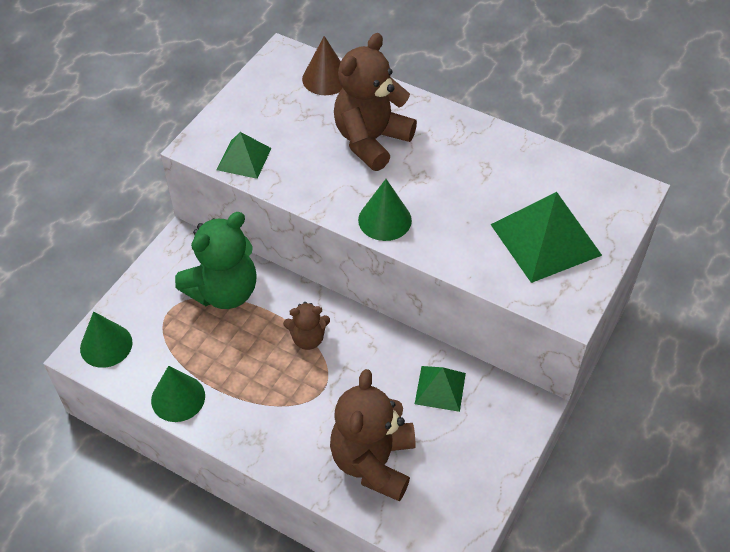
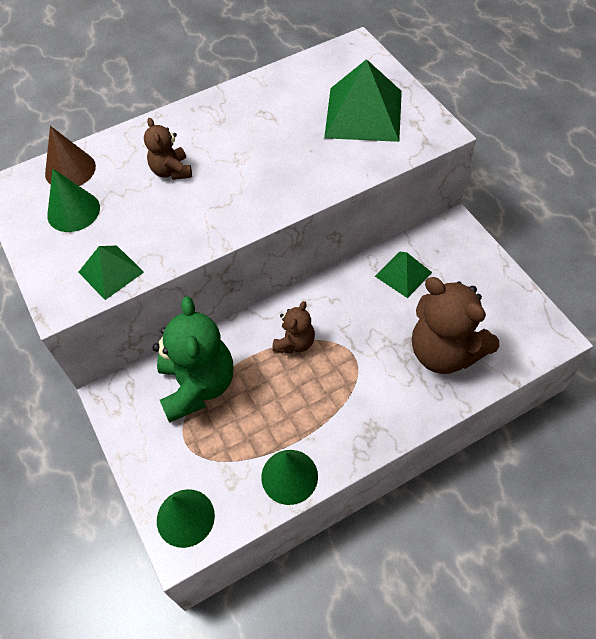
camera: 55 degrees left, 5 degrees up
brown teddy bear [334,33,417,171] -> brown teddy bear [144,118,192,180], size x0.52
green cone [358,179,412,241] -> green cone moved to [47,169,100,232]

